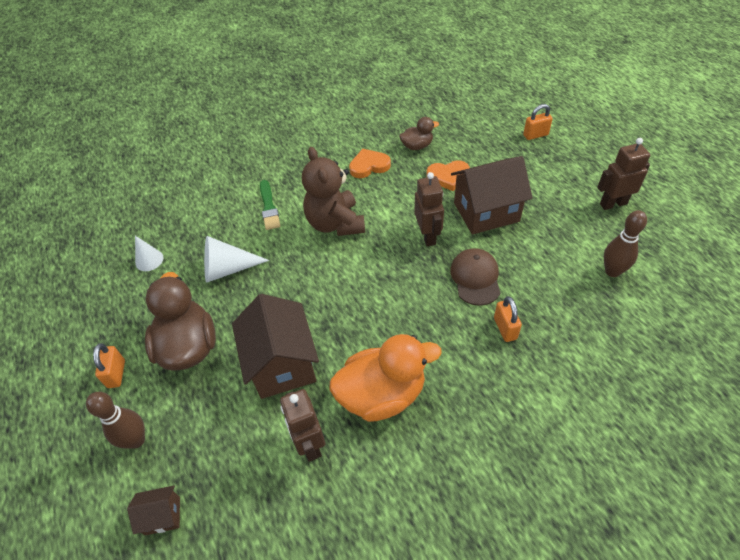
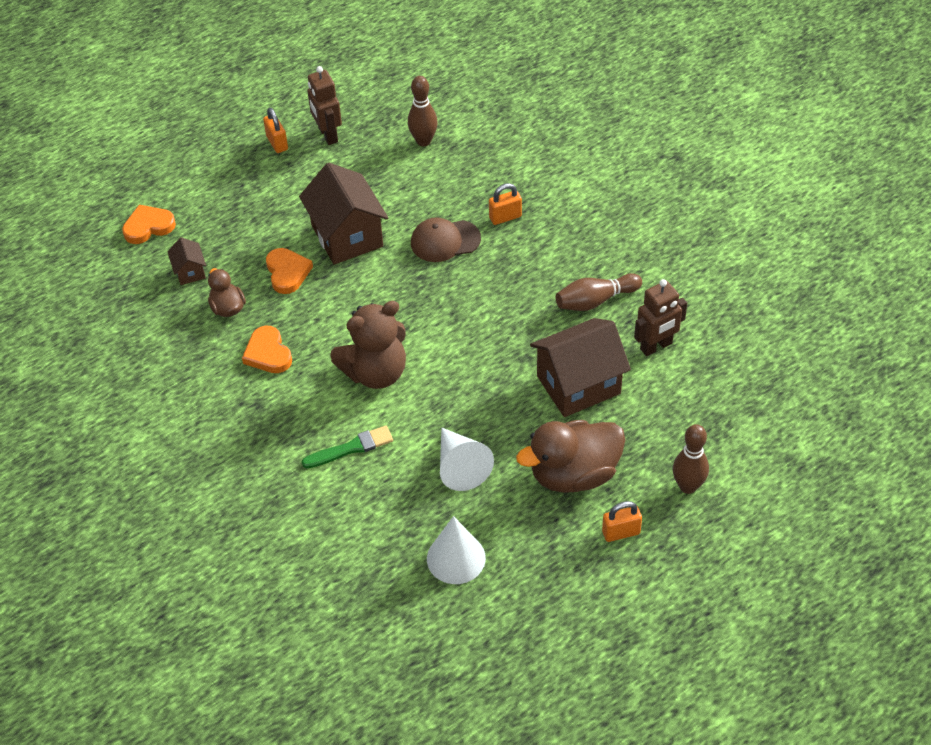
camera: 100 degrees left, 0 degrees up
brown house [127,486,180,535] -> brown house moved to [167,237,206,285]
white cone [135,236,164,271] -> white cone [427,516,486,584], size x1.60
orange duck [329,334,442,422] -> brown bowling pin [556,273,642,311]
brown robot [415,172,444,246] -> none
orange padlock [523,104,553,140] -> orange padlock moved to [263,108,288,153]
none -> orange heart [122,205,176,244]

